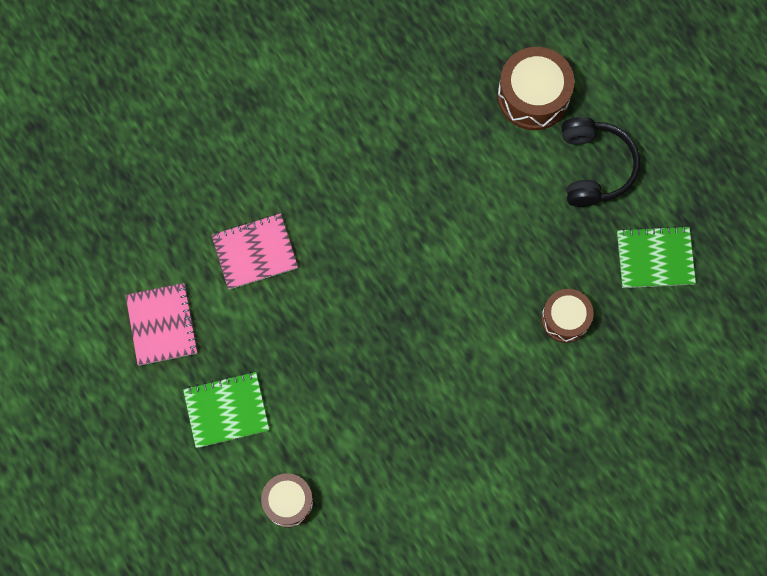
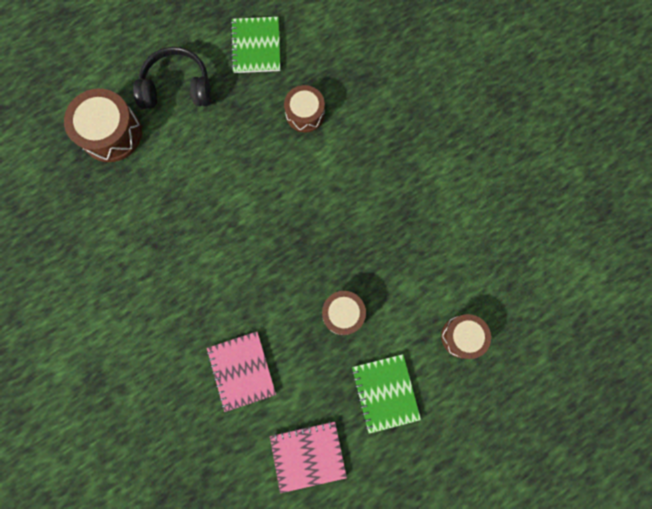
camera: 90 degrees left, 5 degrees up
none -> brown drum [322,291,366,335]

